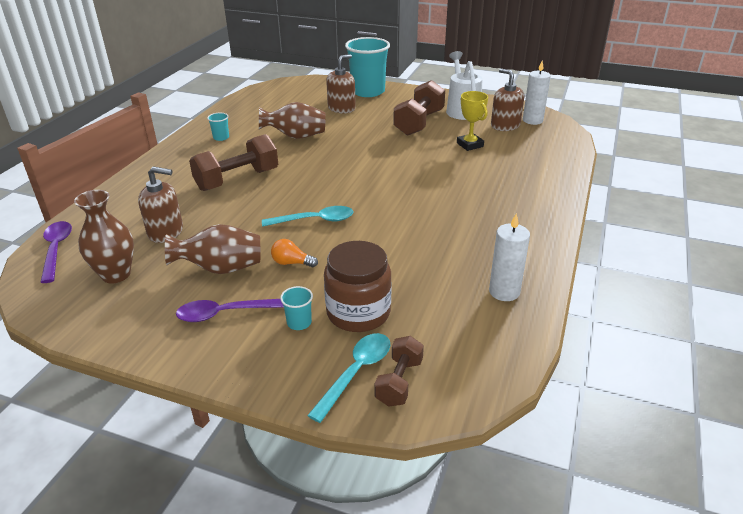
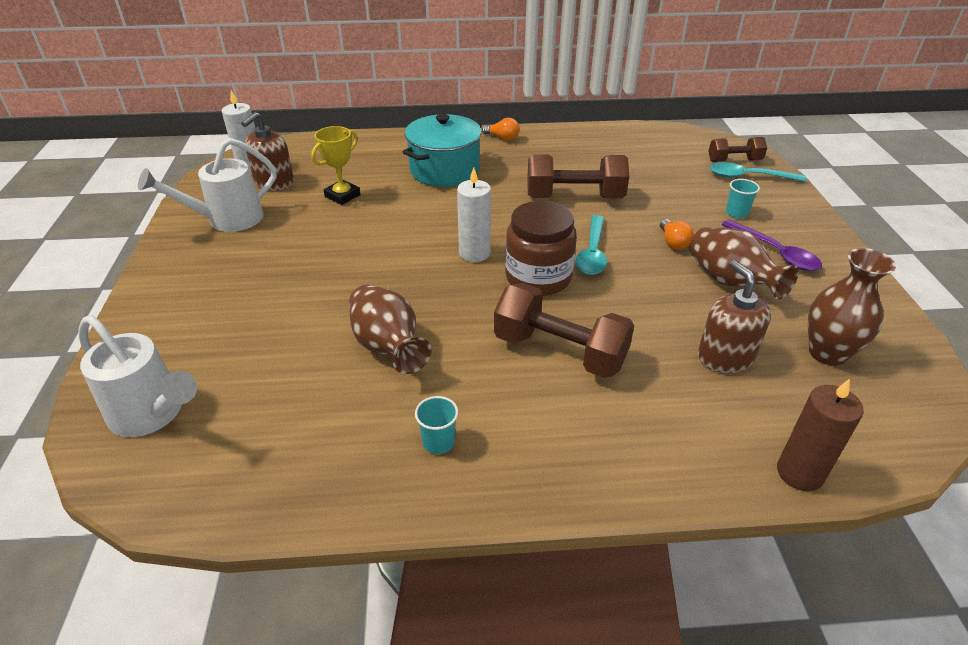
camera: 115 degrees left, 5 degrees up
purple spoon [40,221,72,283] -> none
turquoise spoon [262,206,354,227] -> turquoise spoon turned 135 degrees counterclockwise [575,215,607,275]
brown jar [324,241,392,332] -> brown jar moved to [505,201,577,296]
brown soap dispenser [326,54,356,114] -> none
turquoise cup [345,37,390,97] -> none
brown dumbbell [393,80,445,136] -> brown dumbbell moved to [527,154,629,198]
white candle [489,213,530,301] -> white candle moved to [457,167,491,262]
none -> white watering can [78,315,197,437]
none -> turquoise pot [403,114,482,187]
none -> orange light bulb [482,118,520,141]
none -> brown candle [777,379,864,491]

